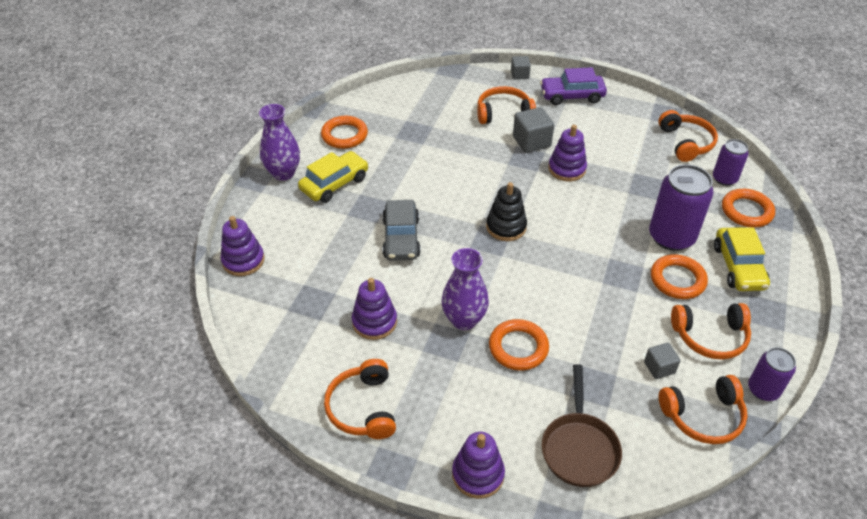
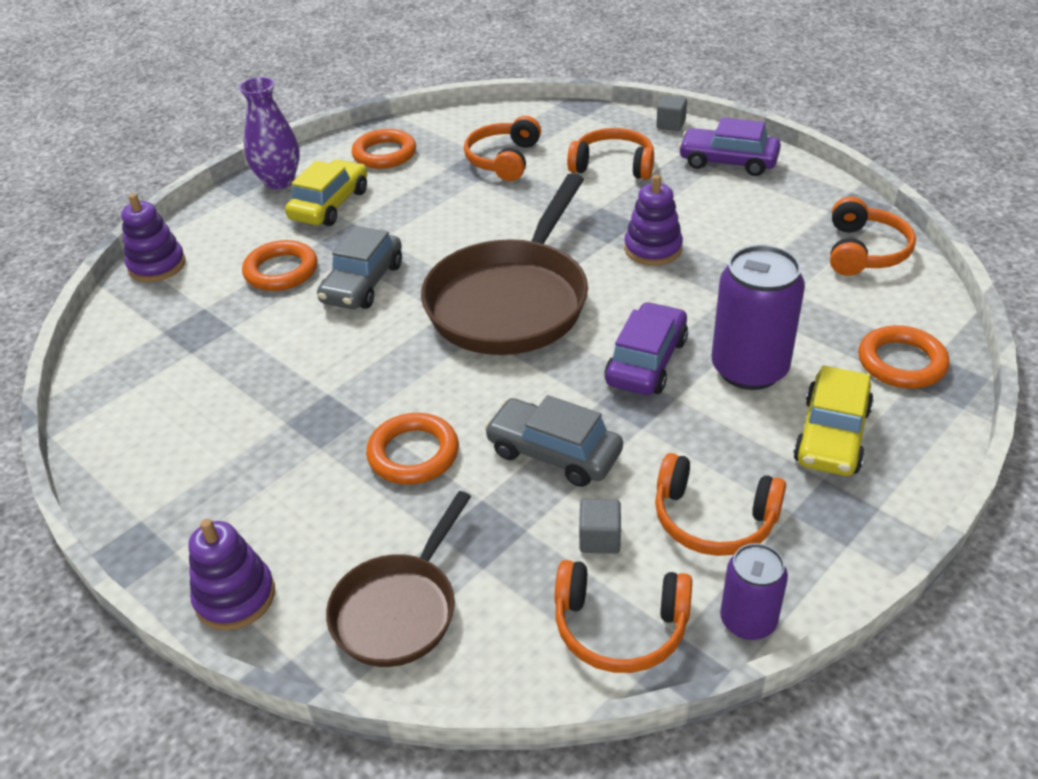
camera: 25 degrees right, 5 degrees down
yellow car [298,151,368,203] -> yellow car turned 45 degrees counterclockwise [285,160,367,226]
orange headphones [324,359,396,439] -> orange headphones moved to [464,116,541,181]
purple stacking toy [352,278,397,340] -> none
purple vase [441,248,489,330] -> none
black stacking toy [486,182,527,241] -> brown pan [421,173,588,355]
grey cube [513,107,554,153] -> none
orange ring [651,254,708,299] -> orange ring moved to [242,240,318,291]
purple can [713,139,749,186] -> none
none -> grey car [484,395,623,487]
none -> purple car [605,302,688,395]

